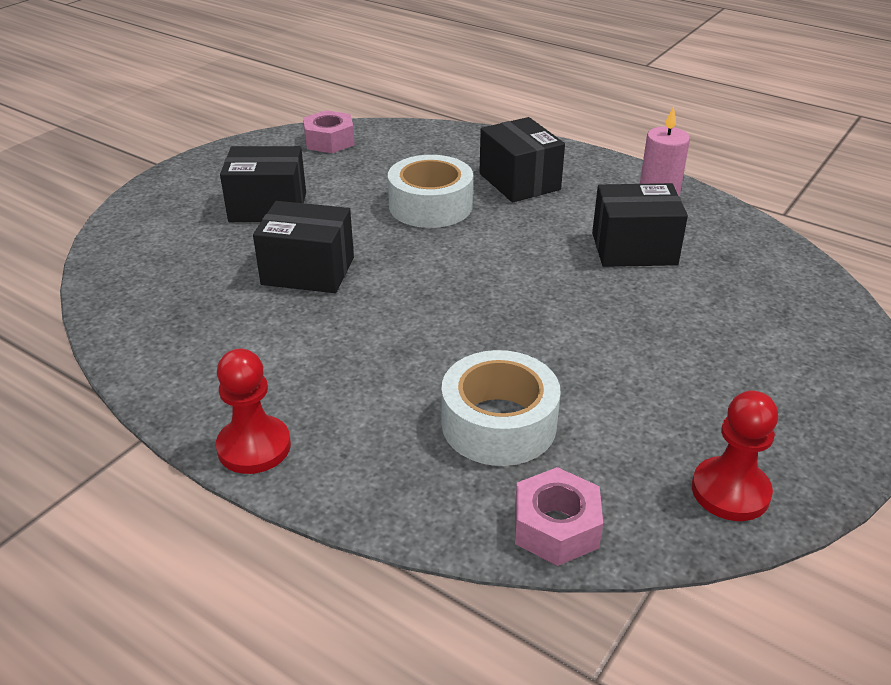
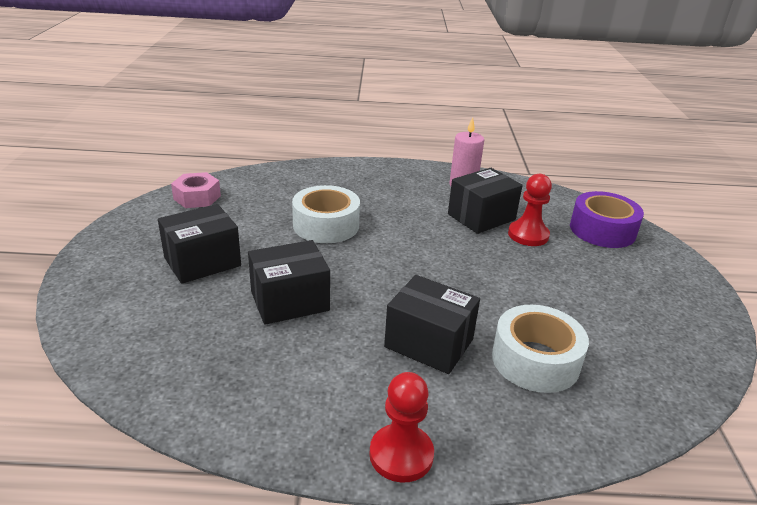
camera: 35 degrees left, 5 degrees down
black box [479,117,565,202] -> black box moved to [384,275,480,374]
pink nut [515,467,603,566] -> none
red pawn [692,391,778,521] -> red pawn moved to [508,174,552,246]
none -> purple tape [570,191,644,248]

